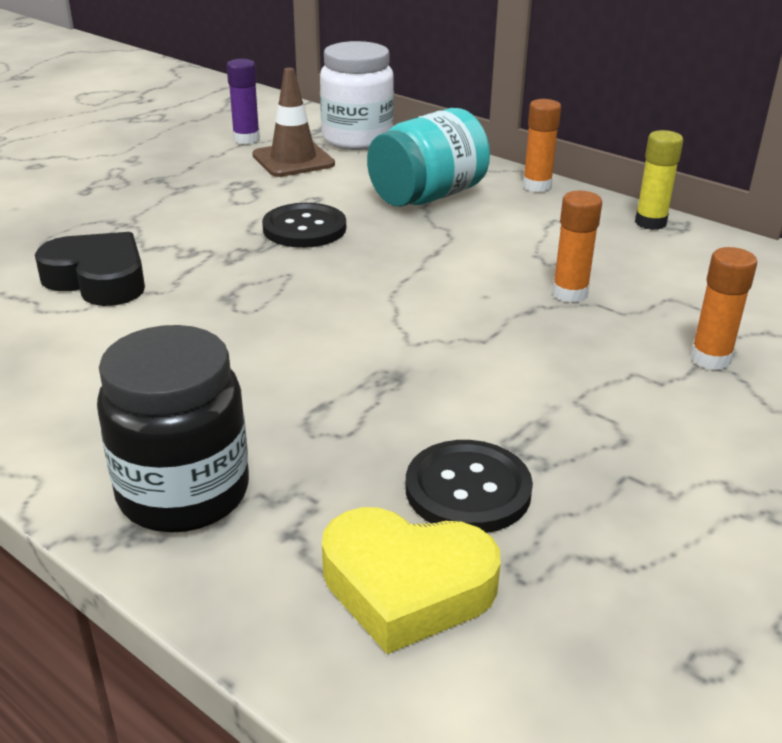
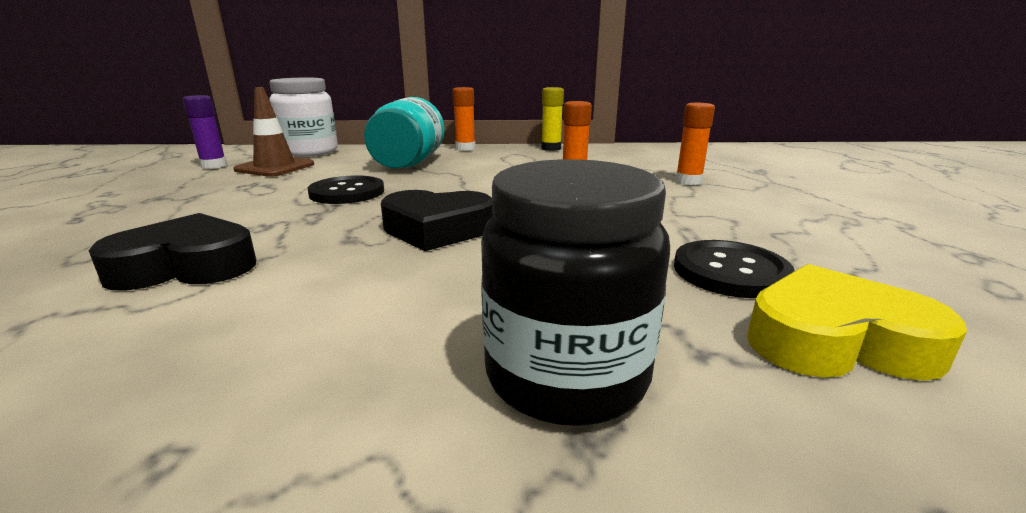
camera: 40 degrees left, 10 degrees down
yellow heart [322,507,501,654] -> yellow heart turned 150 degrees counterclockwise [747,264,967,381]
none -> black heart [381,190,493,251]

